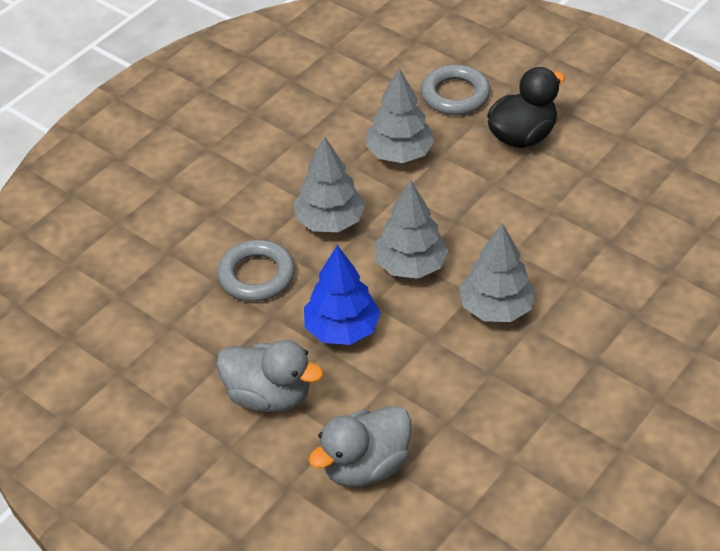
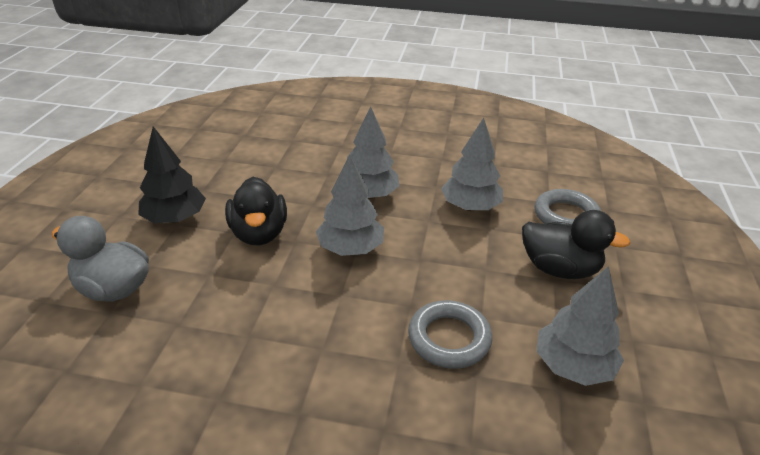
camera: 60 degrees right, 10 degrees down
grey duck [216,340,323,412] -> black tree [138,126,206,223]
grey ring [217,240,295,302] -> grey ring moved to [408,300,492,369]
blue tree [304,245,381,345] -> black duck [225,177,287,245]
grey tree [459,223,536,322] -> grey tree moved to [536,266,624,386]

